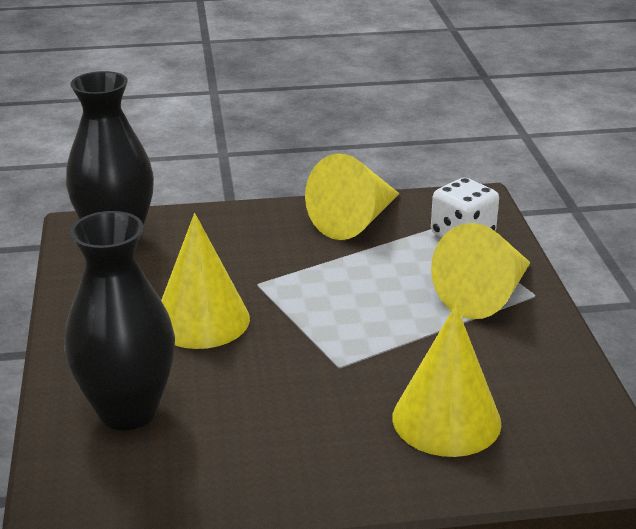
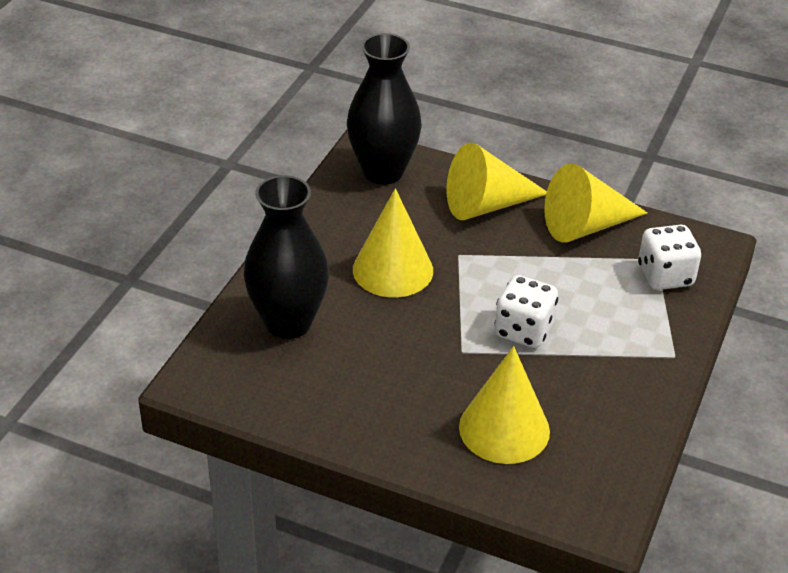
camera: 30 degrees right, 10 degrees up
yellow cone [431,223,531,319] -> yellow cone moved to [447,143,547,220]
none -> white dice [494,275,558,348]

